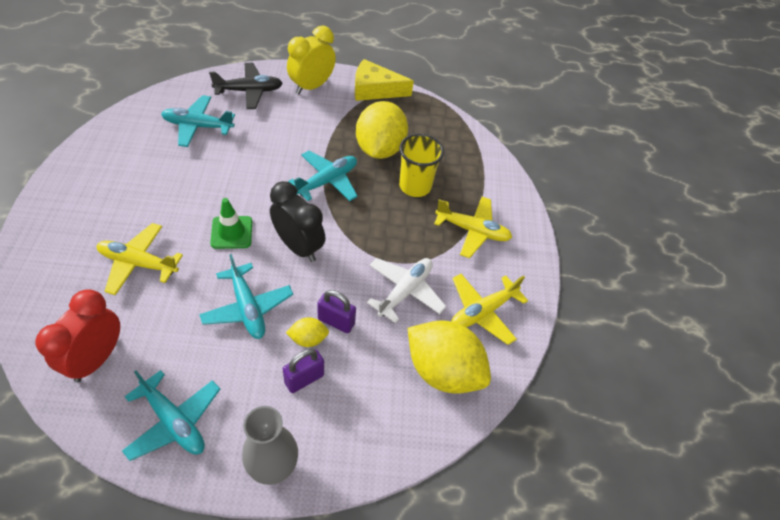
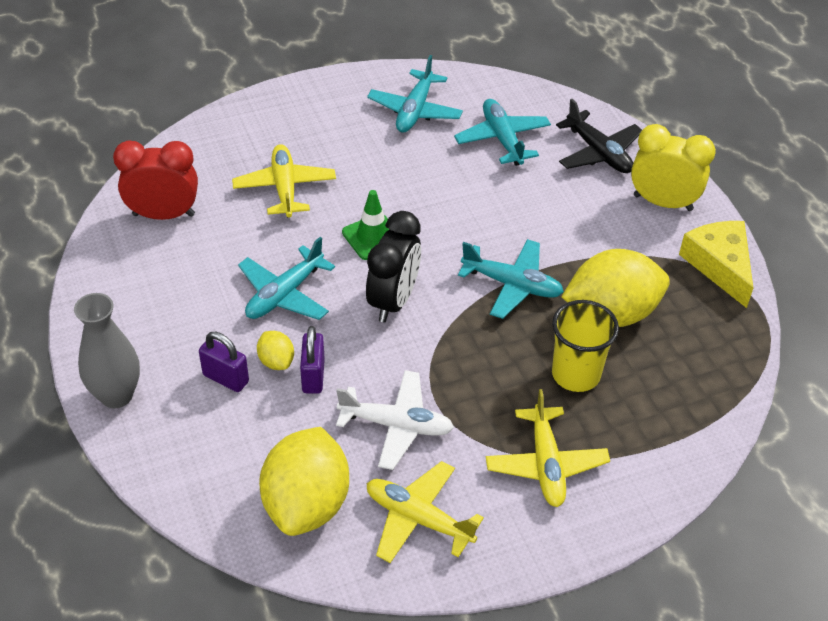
camera: 70 degrees right, 5 degrees down
turquoise plane [122,370,220,461] -> turquoise plane moved to [367,55,463,133]

